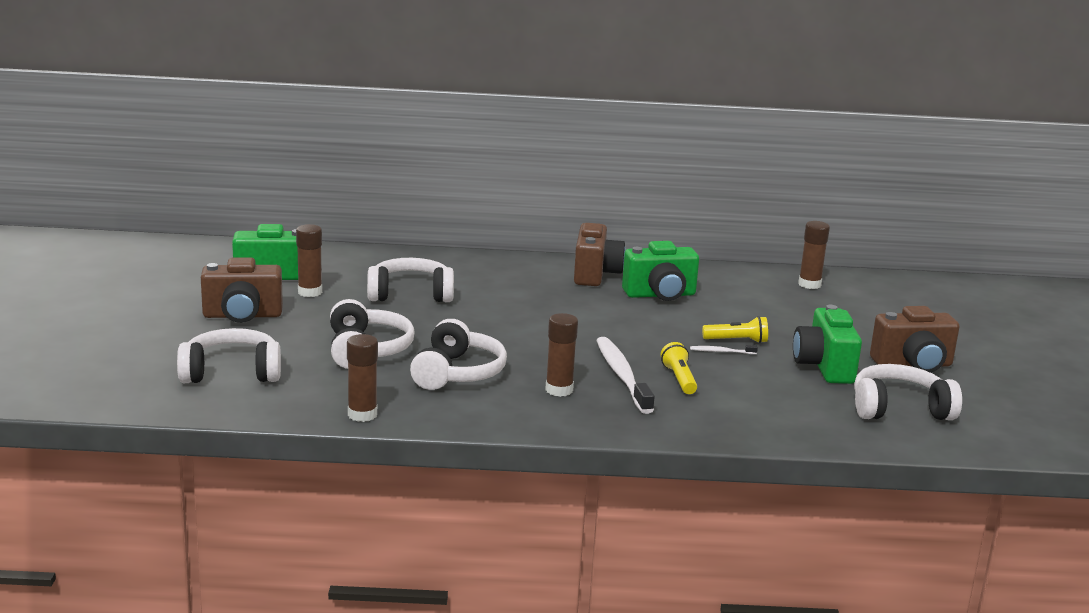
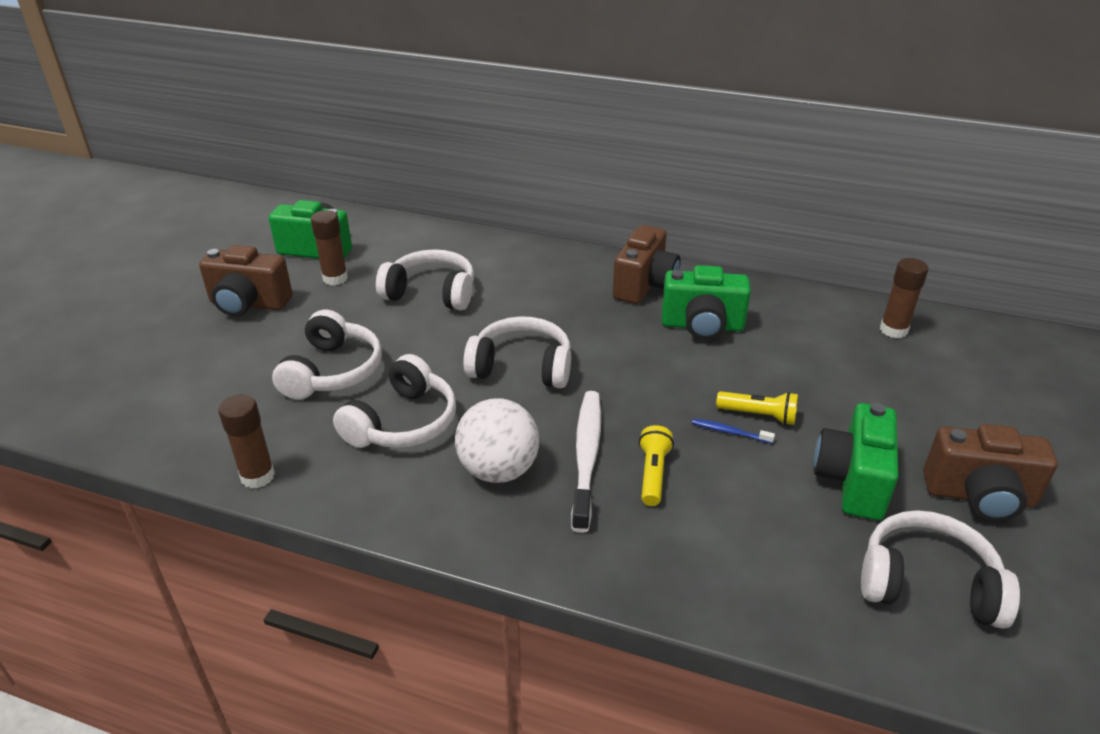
camera: 20 degrees right, 15 degrees up
white headphones [177,328,281,383] -> white headphones moved to [463,316,571,388]
brown glue stick [545,313,578,397] -> white ball [455,398,539,483]
white toothbrush [690,345,758,354] -> blue toothbrush [692,419,775,444]

